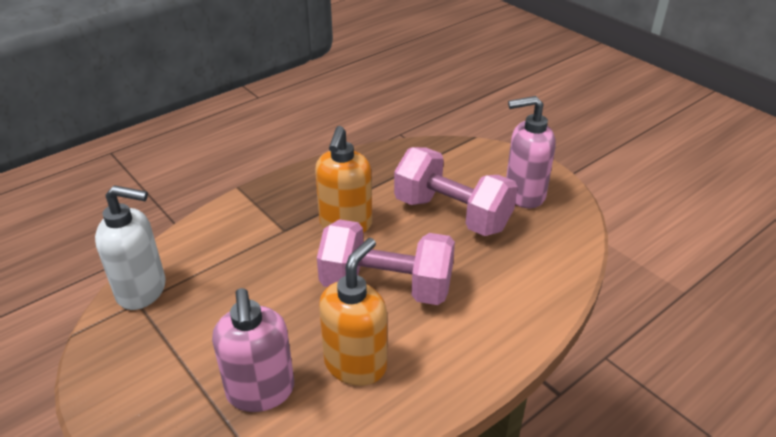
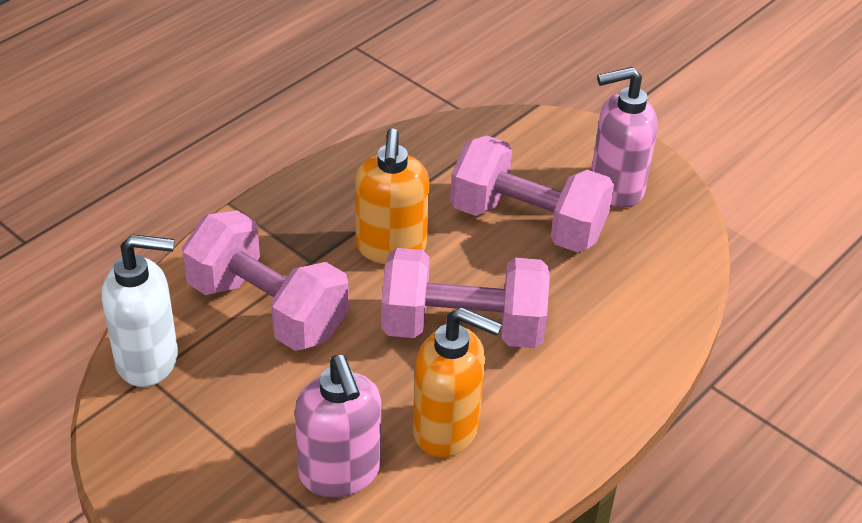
camera: 10 degrees left, 5 degrees up
orange soap dispenser [319,238,387,386] -> orange soap dispenser turned 90 degrees clockwise [413,307,502,458]
none -> pink dumbbell [182,210,349,351]

